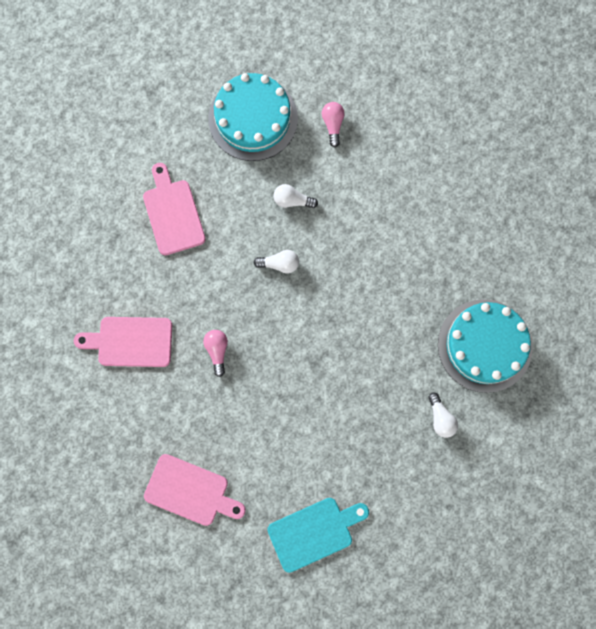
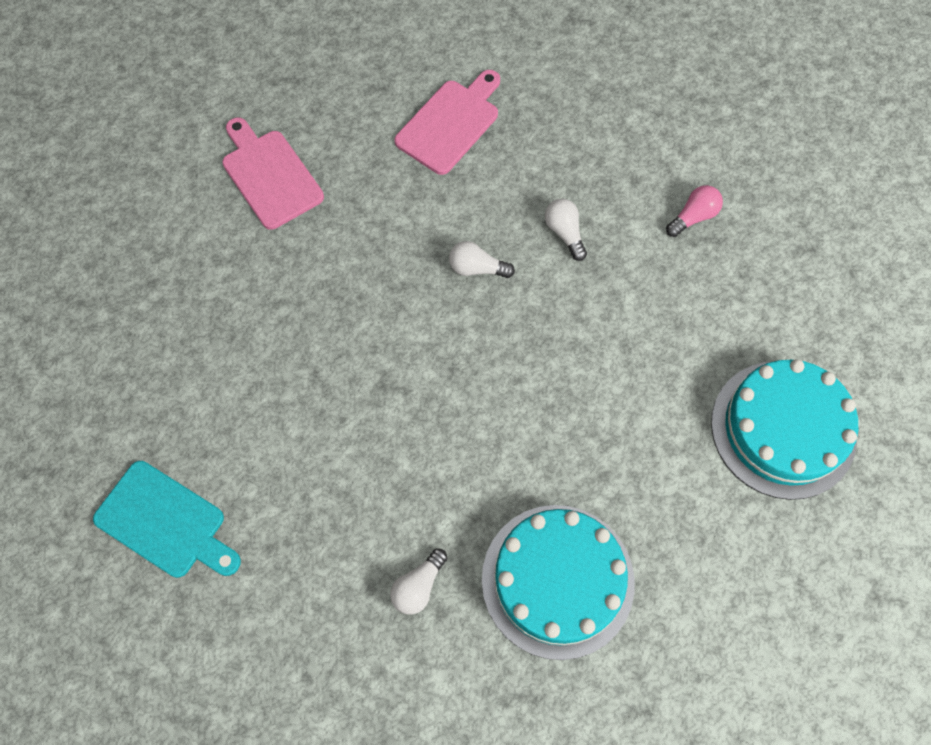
camera: 55 degrees right, 10 degrees down
pink cutting board [144,454,246,526] -> none
pink light bulb [203,330,228,377] -> none
turquoise cake [208,73,298,161] -> turquoise cake moved to [711,359,858,500]
white light bulb [254,250,299,274] -> white light bulb turned 135 degrees clockwise [449,241,515,278]

